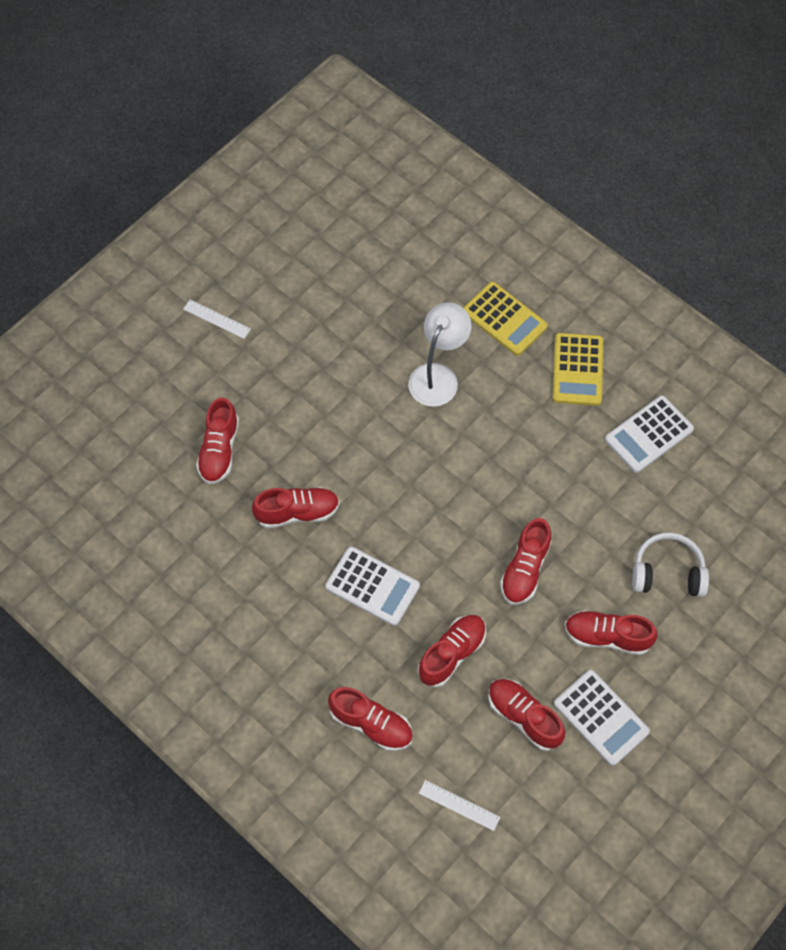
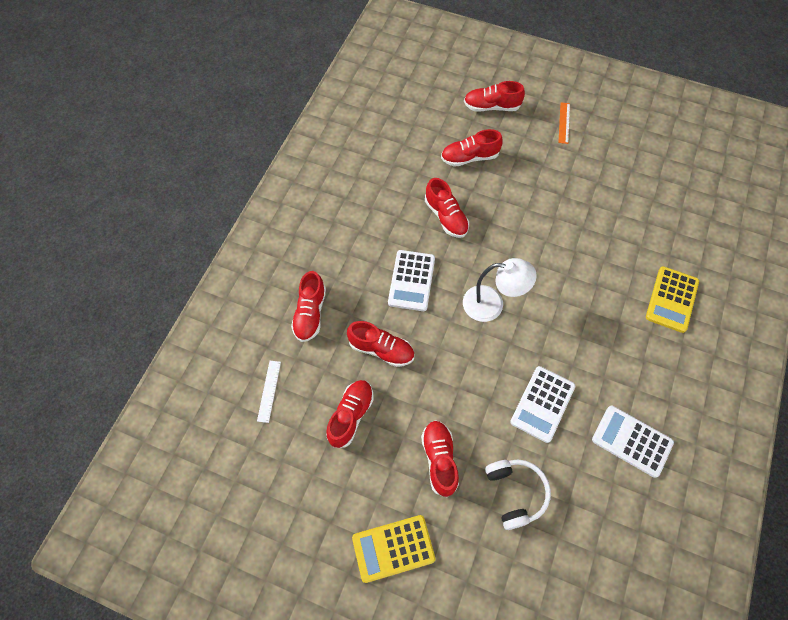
camera: 70 degrees right, 0 degrees up
white ruler [183,299,251,339] -> orange ruler [558,103,570,144]
white lamp [408,302,472,407] -> white lamp moved to [463,258,537,322]
red shoe [500,518,552,605] -> red shoe moved to [464,81,525,112]
yellow calculator [553,333,603,406] -> yellow calculator moved to [352,515,435,583]
white calculator [554,670,650,766] -> white calculator moved to [510,366,575,443]

